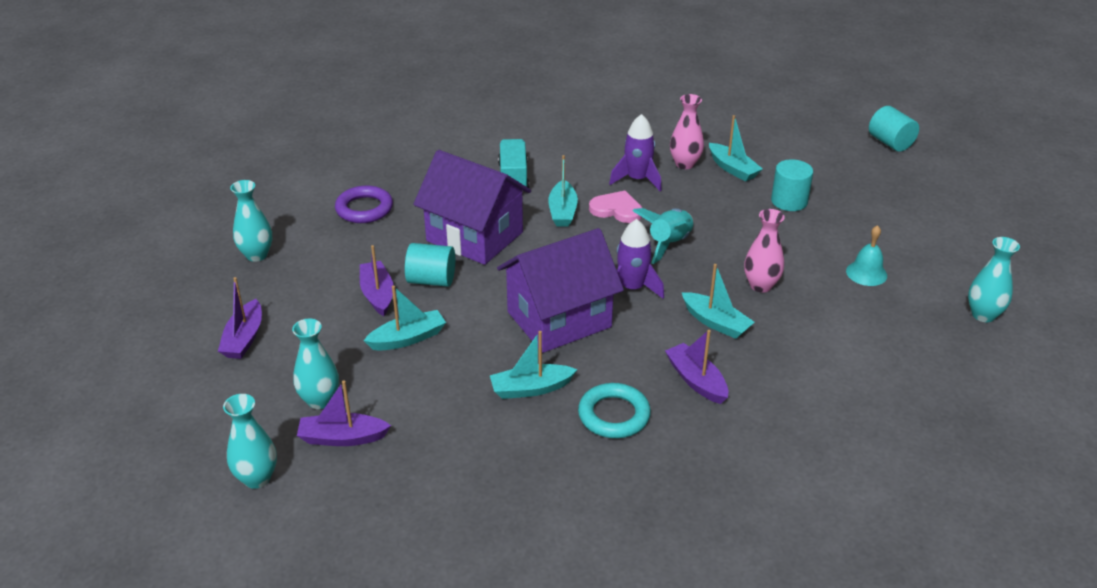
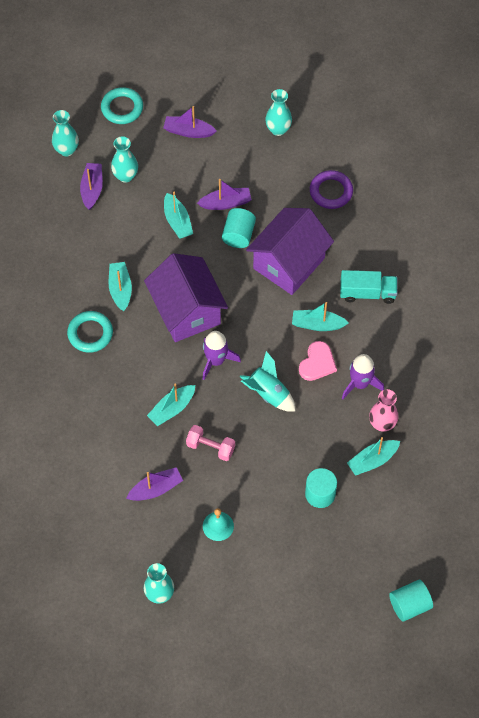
camera: 95 degrees right, 25 degrees up
purple boat [665,330,728,404] -> purple boat moved to [126,467,183,501]
pink vase [744,209,785,293] -> pink dumbbell [186,425,235,461]
none -> turquoise ring [101,87,143,124]

